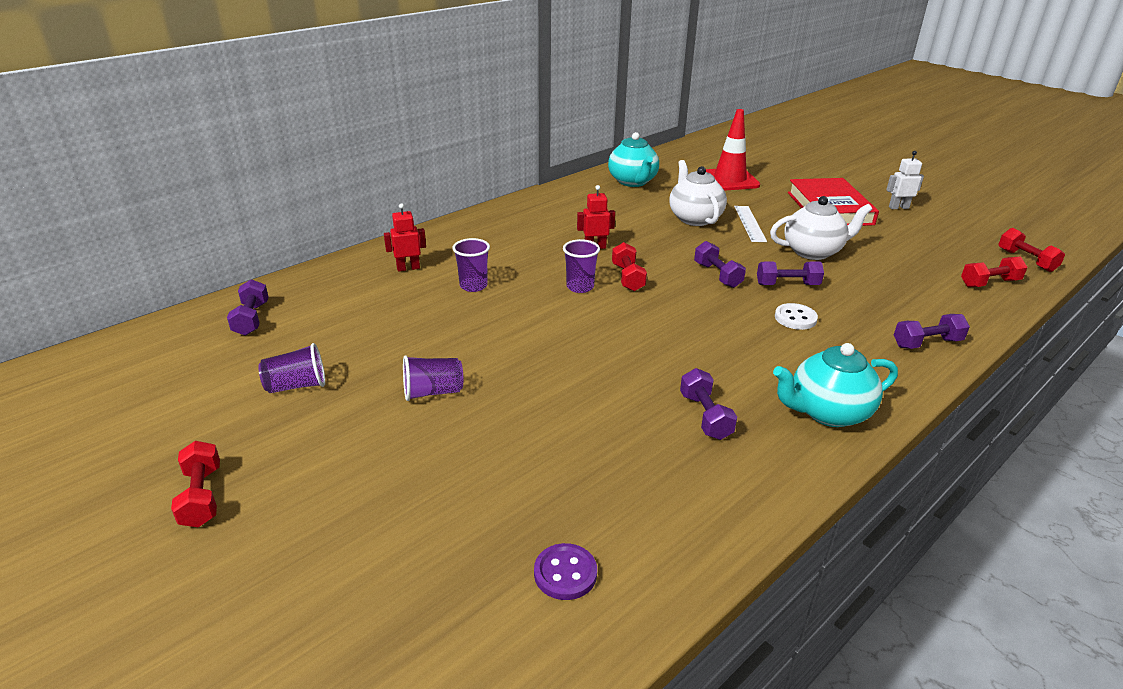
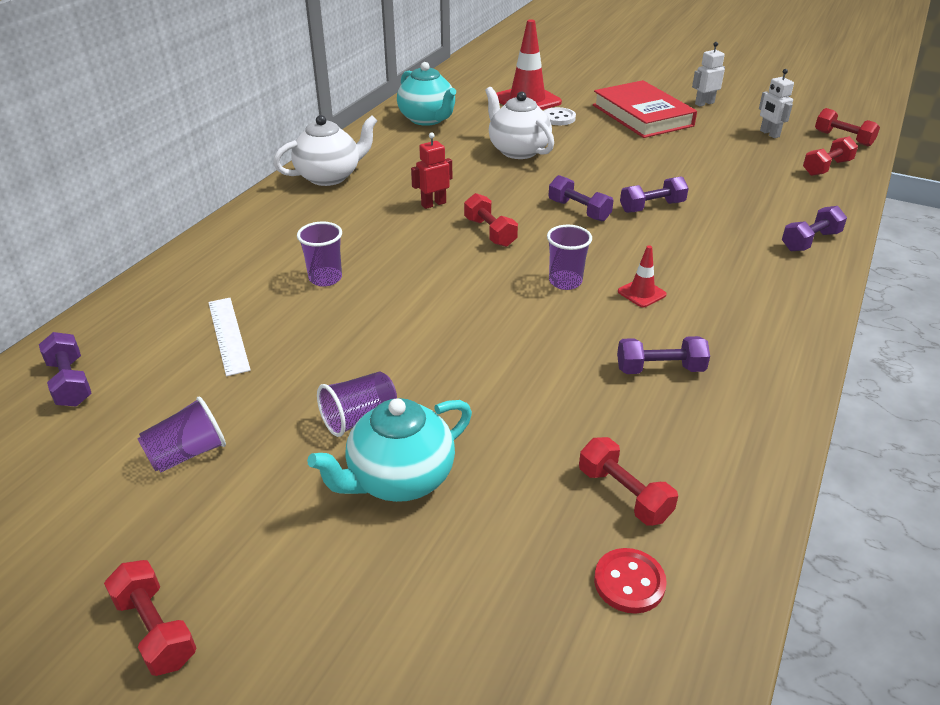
camera: 20 degrees left, 5 degrees up
red robot [384,203,426,272] -> none
purple button [534,543,597,600] -> red button [594,548,667,614]
purple cup [563,239,600,293] -> purple cup moved to [547,225,592,290]
purple dumbbell [680,368,737,440] -> purple dumbbell turned 60 degrees counterclockwise [617,336,710,374]
white ruler [734,206,767,242] -> white ruler moved to [208,298,251,376]
white teapot [770,196,872,260] -> white teapot moved to [273,115,378,186]
turquoise teapot [773,343,898,427] -> turquoise teapot moved to [307,398,472,502]
white button [775,303,818,330] -> white button moved to [544,107,576,125]
none -> red dumbbell [579,437,678,526]
none -> red traffic cone [618,245,667,307]
none -> white robot [759,69,794,138]

